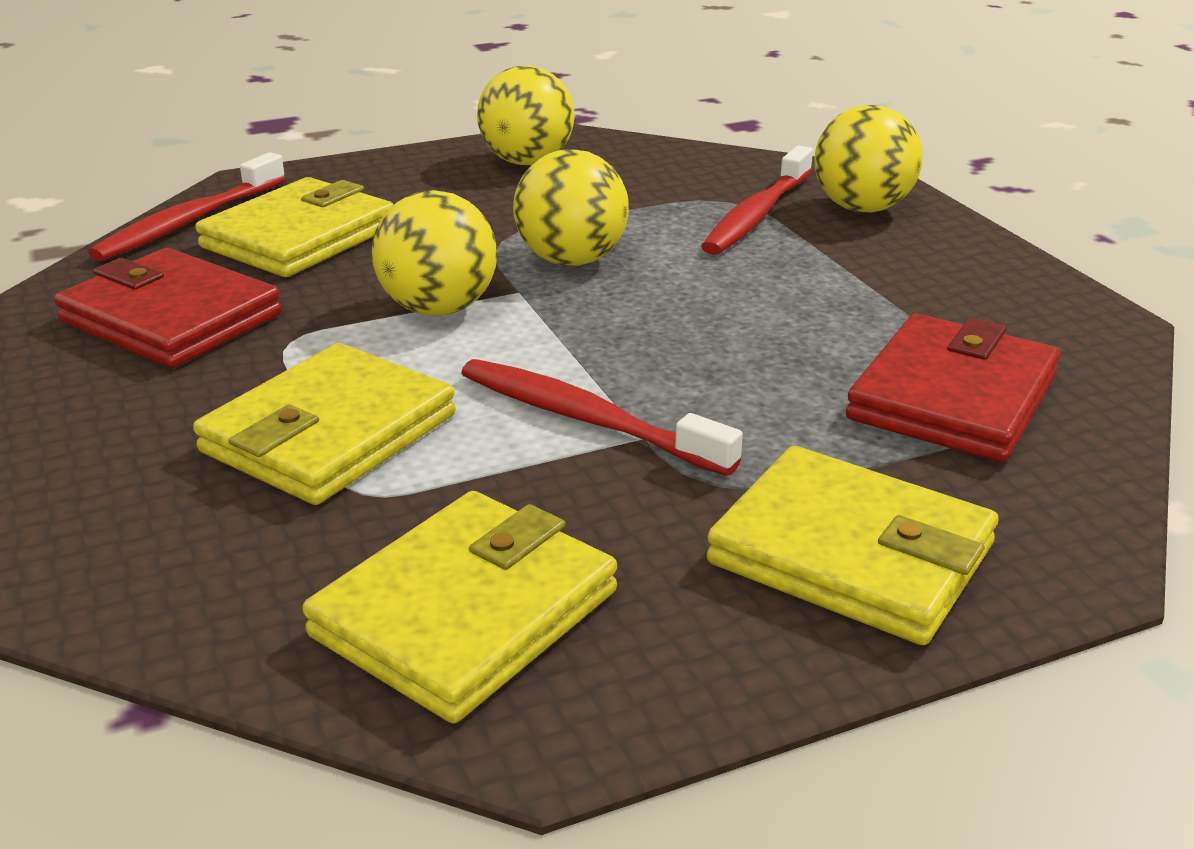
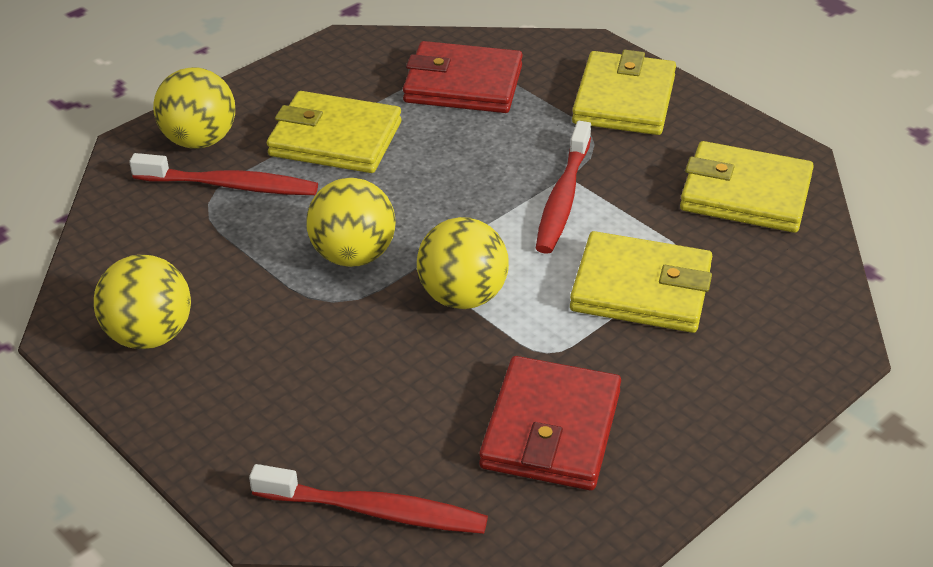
camera: 110 degrees left, 10 degrees up
yellow wallet [195,177,394,277] -> yellow wallet moved to [267,91,401,173]

